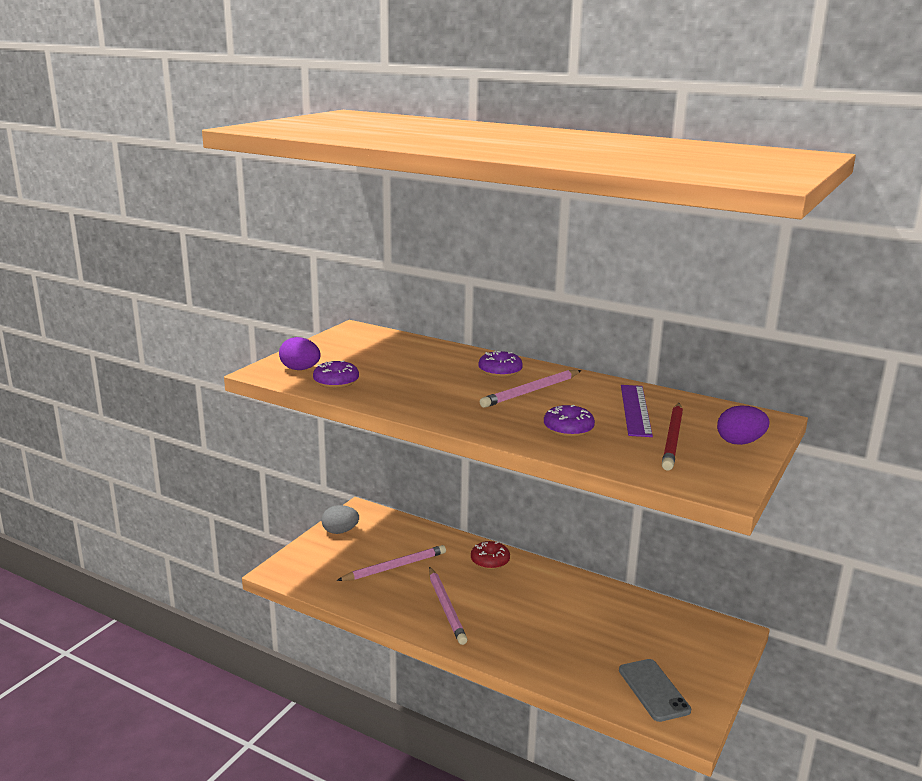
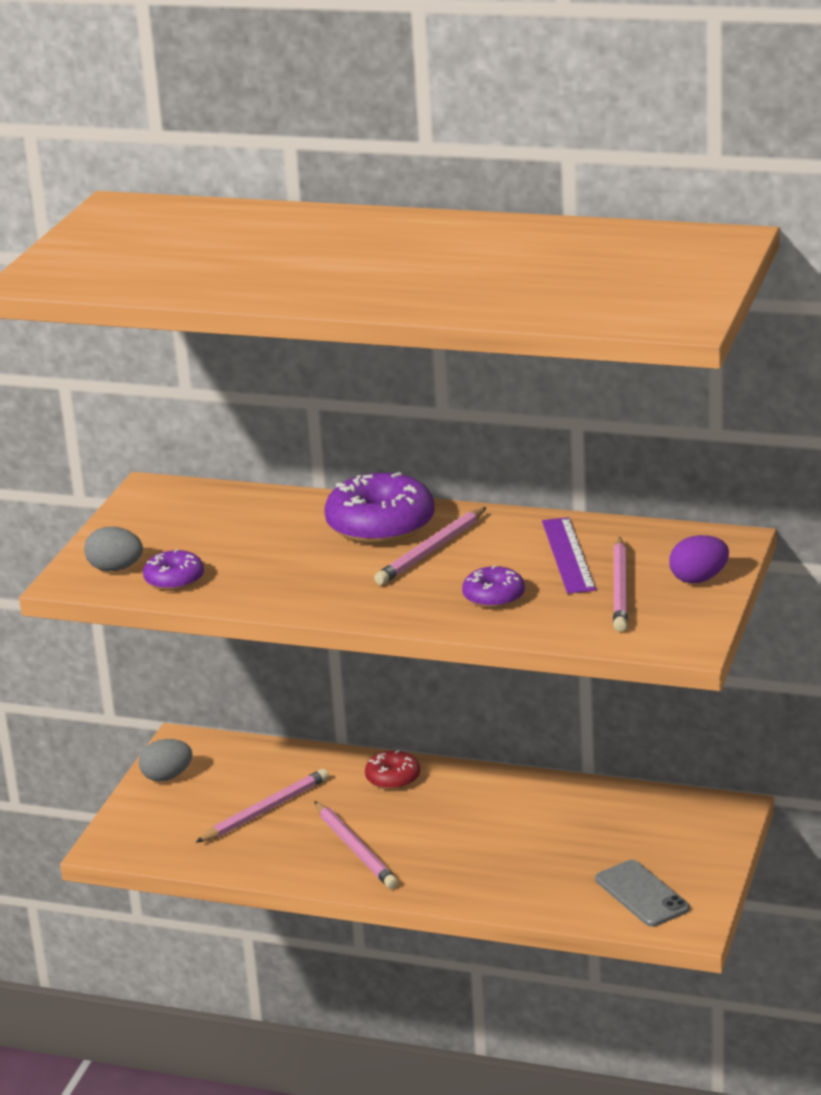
camera: 10 degrees left, 5 degrees up
purple egg [279,337,321,370] -> grey egg [84,527,143,571]
purple donut [479,351,523,377] -> purple donut [324,472,435,544], size x1.86
red pencil [662,403,683,471] -> pink pencil [613,536,628,632]

